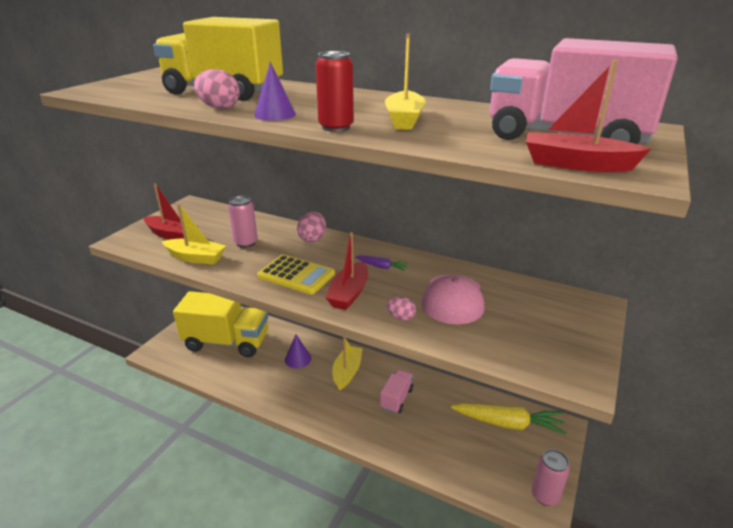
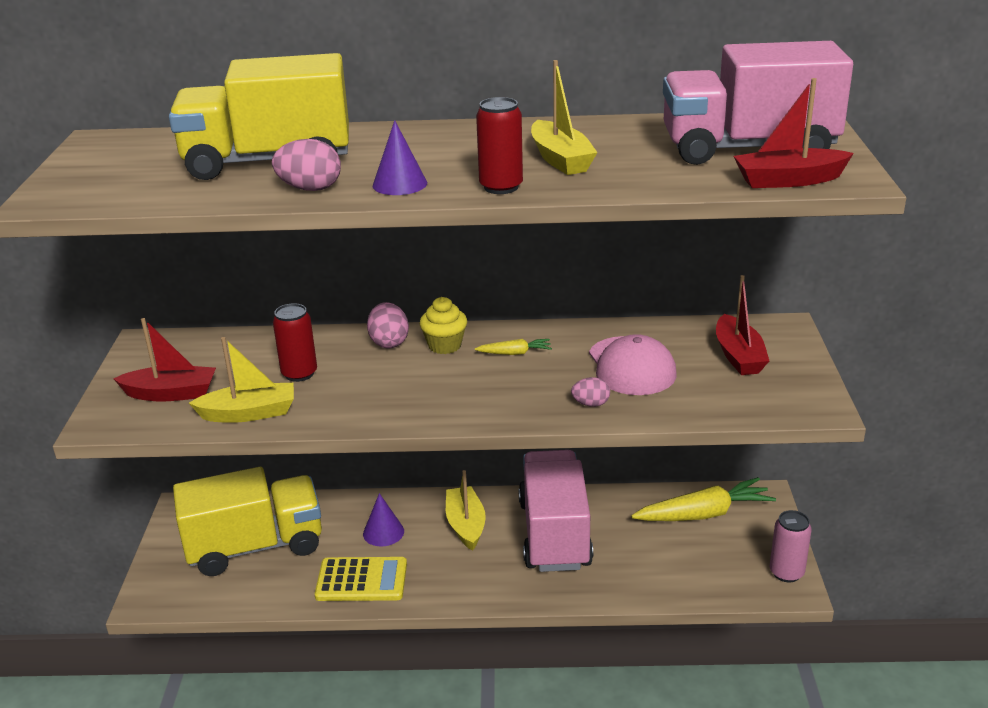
camera: 25 degrees left, 0 degrees up
pink can [228,196,258,248] -> red can [273,303,317,382]
yellow calculator [257,255,335,294] -> yellow calculator moved to [315,557,407,601]
red boat [325,232,368,310] -> red boat moved to [716,275,769,375]
purple carrot [355,255,409,271] -> yellow carrot [475,339,552,355]
pink truck [380,370,413,414] -> pink truck [518,450,593,572], size x2.10
none -> yellow cupcake [419,297,467,354]

